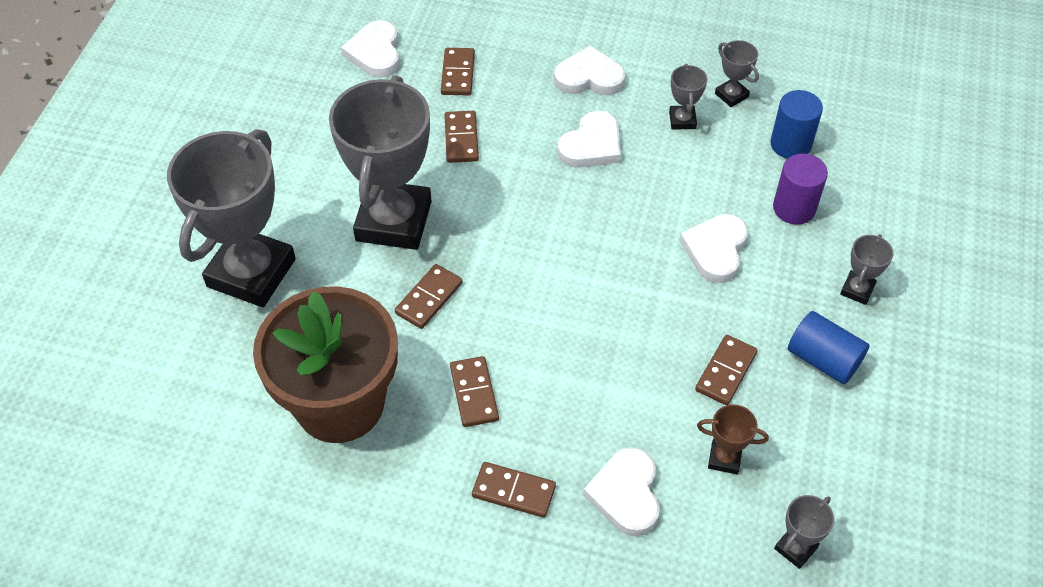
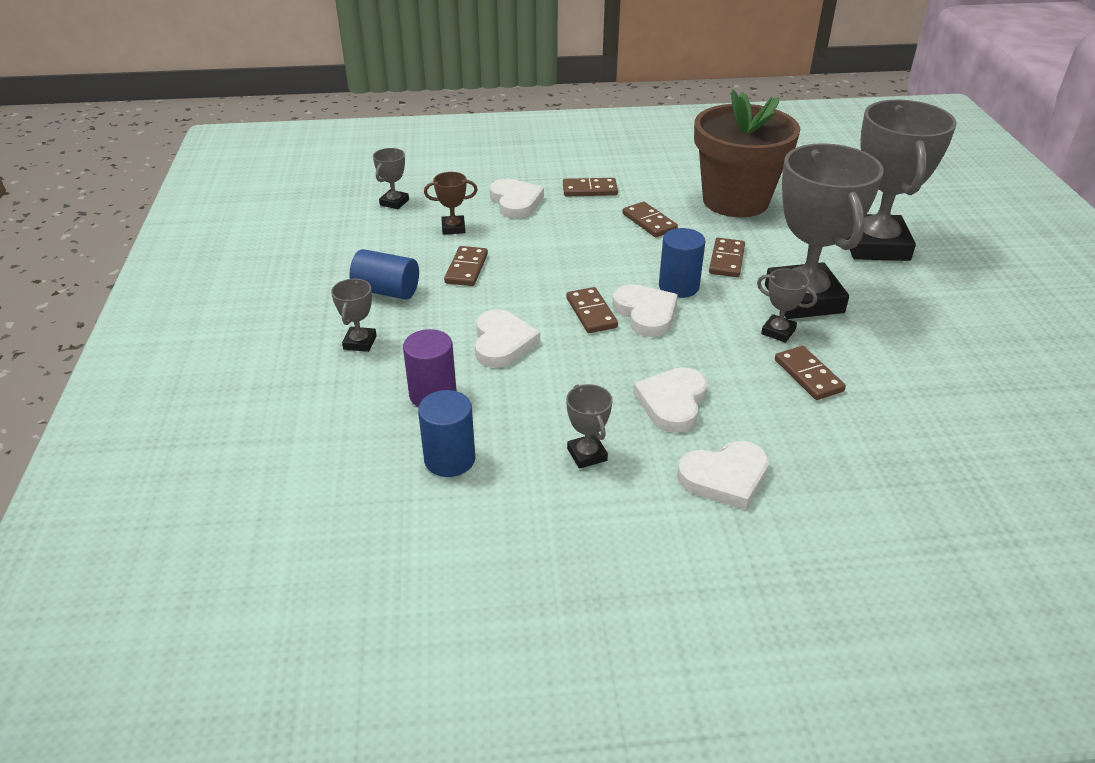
camera: 160 degrees right, 15 degrees down
white heart [341,20,400,77] -> white heart moved to [612,284,678,337]
brown domino [441,48,475,95] -> brown domino moved to [566,287,618,333]
grey trophy [715,40,759,107] -> grey trophy moved to [757,268,817,343]
none -> blue cylinder [659,228,705,298]

